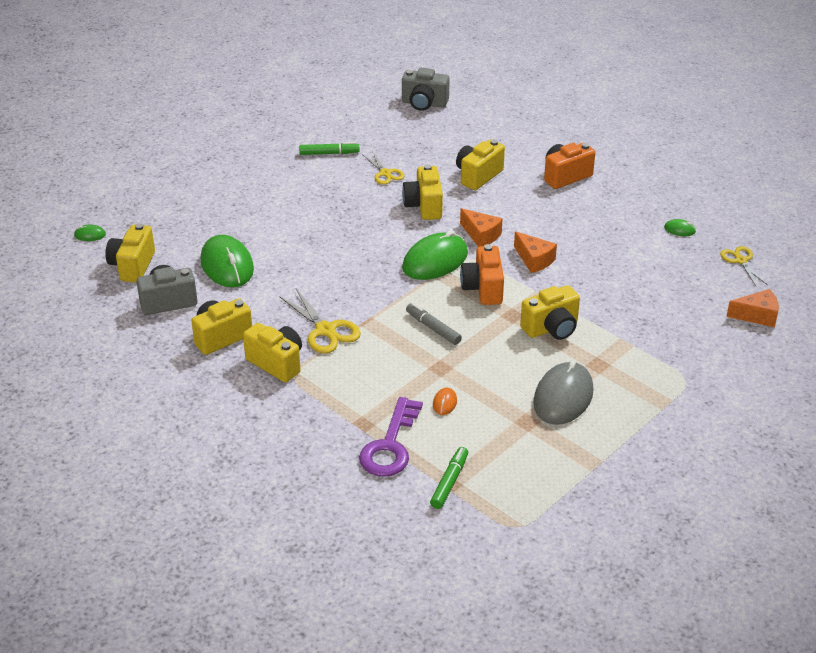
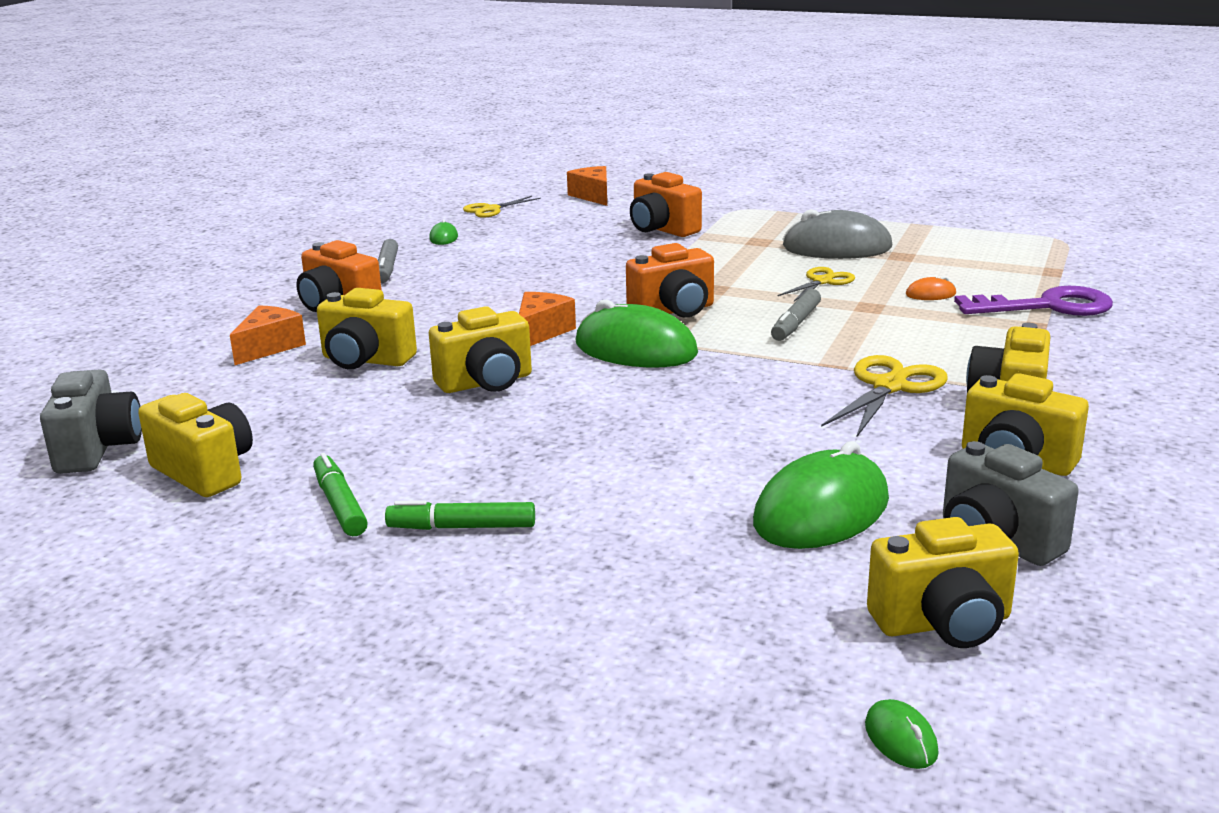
camera: 110 degrees left, 15 degrees down
yellow scissors [362,151,404,185] -> yellow scissors moved to [778,267,855,301]
green marker [430,447,468,509] -> green marker moved to [385,500,535,530]
orange cheese [514,231,557,273] -> orange cheese moved to [230,305,306,365]
yellow camera [520,285,580,340] -> yellow camera moved to [138,393,253,497]
none -> grey marker [378,239,398,283]
none -> orange camera [630,172,702,237]

